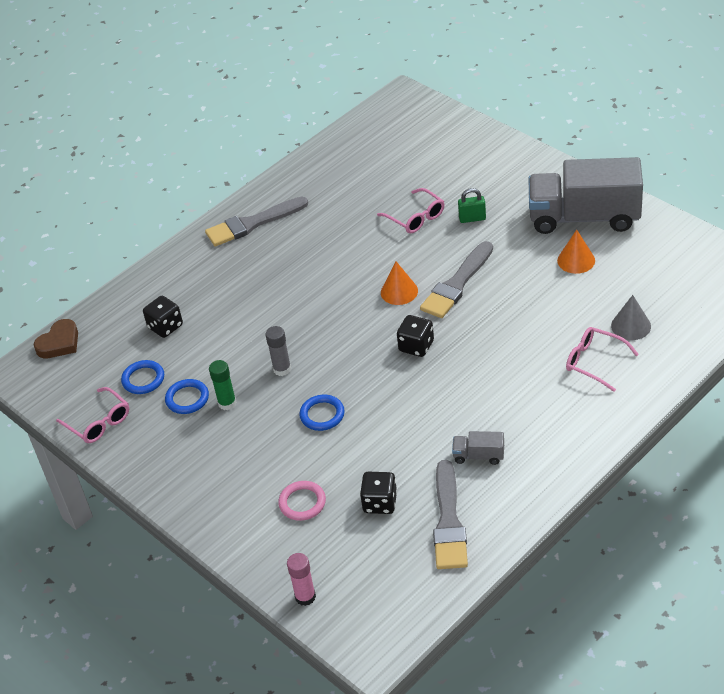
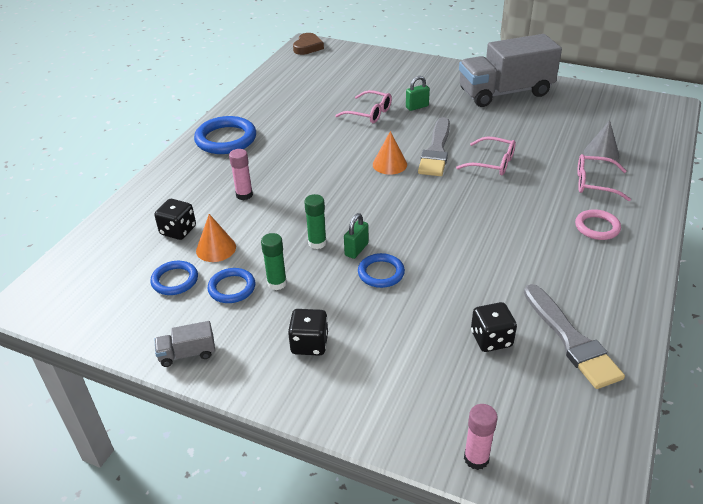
camera: 25 degrees left, 5 degrees down
brown heart [33,319,78,358] -> brown heart moved to [293,33,324,55]
pink glasses [56,387,129,443] -> pink glasses moved to [456,136,516,176]
grey brush [205,196,308,246] -> blue ring [194,116,256,154]
grey glue stick [265,326,291,376] -> green glue stick [304,194,327,249]
pink ring [278,481,326,521] -> pink ring moved to [575,209,621,240]
black dice [397,315,434,357] -> black dice moved to [288,309,328,356]
grey truck [452,431,504,465] -> grey truck moved to [155,321,215,367]
orange cone [557,229,595,274] -> orange cone moved to [196,214,236,262]
none -> pink glue stick [229,149,253,200]
none -> green padlock [344,213,369,259]

